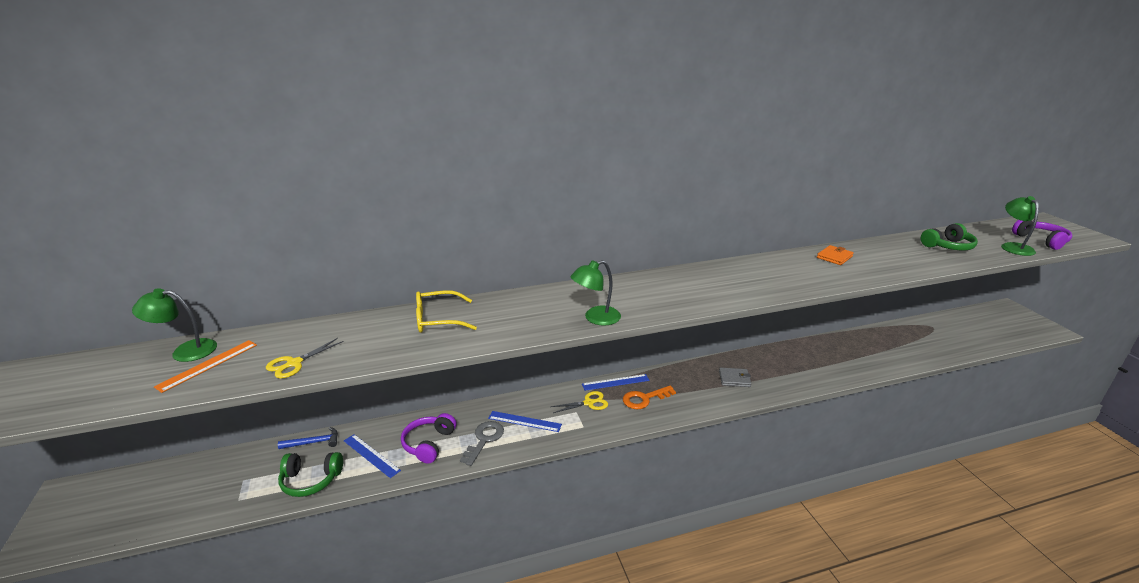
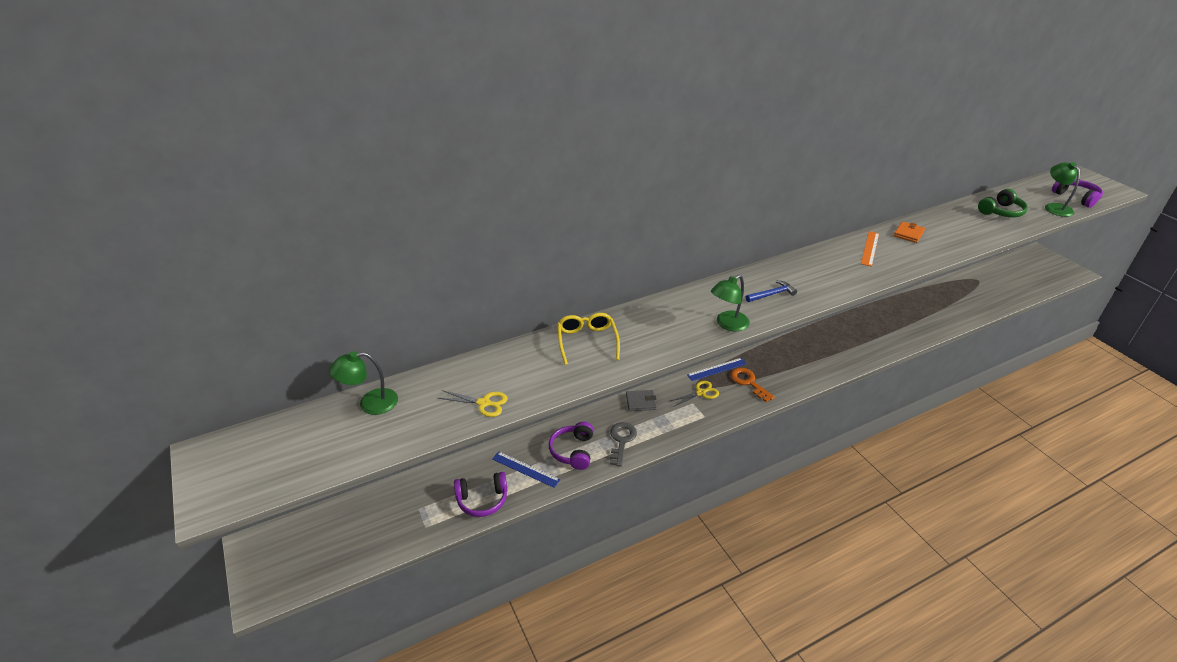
camera: 10 degrees left, 10 degrees up
orange ruler [154,340,257,393] -> orange ruler moved to [861,231,879,267]
yellow scissors [266,338,344,379] -> yellow scissors turned 105 degrees counterclockwise [438,390,508,417]
blue hammer [278,427,338,449] -> blue hammer moved to [746,281,797,302]
green headphones [278,452,343,497] -> purple headphones [454,472,508,517]
yellow glasses [416,290,477,333] -> yellow glasses turned 105 degrees clockwise [557,313,620,365]
blue ruler [488,411,562,432] -> none
orange key [623,386,676,409] -> orange key turned 90 degrees clockwise [730,368,775,402]
grey wallet [719,368,751,387] -> grey wallet moved to [626,390,657,411]

